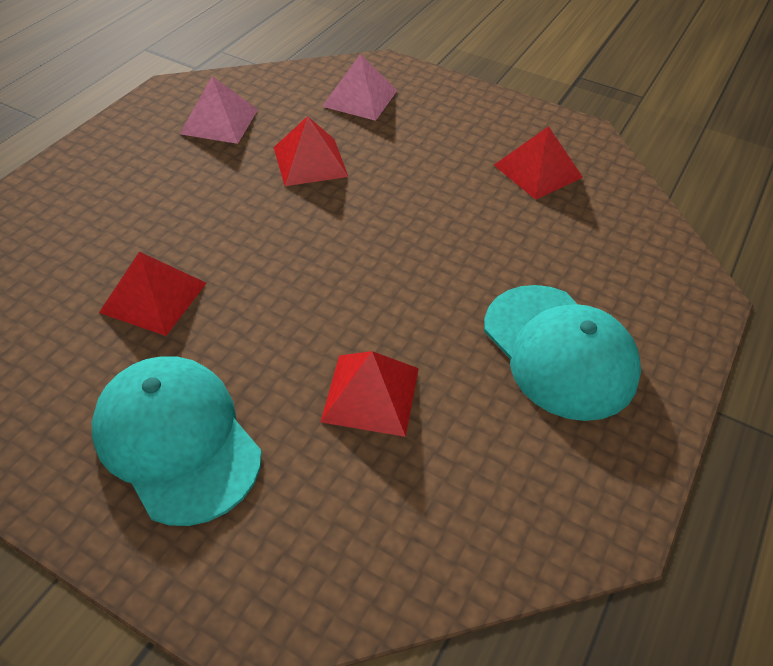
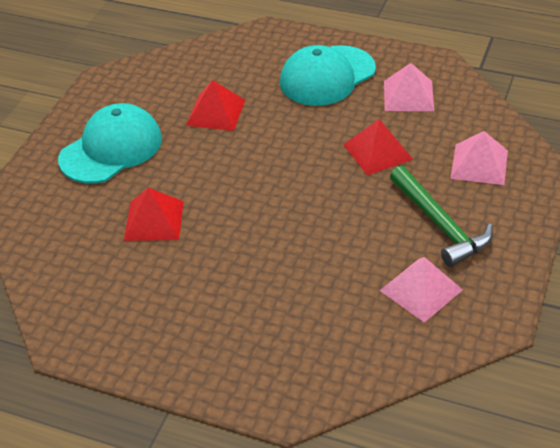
camera: 85 degrees right, 5 degrees down
turquoise cap [484,285,641,421] -> turquoise cap moved to [280,45,376,106]
red pyramid [494,126,583,200] -> pink pyramid [379,257,463,323]
none -> green hammer [390,166,493,267]

